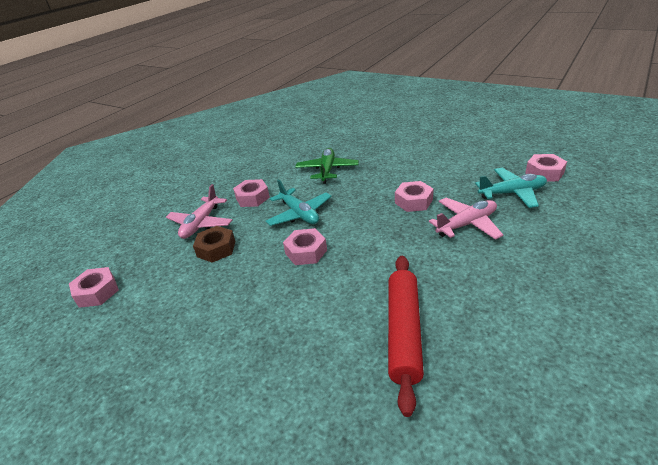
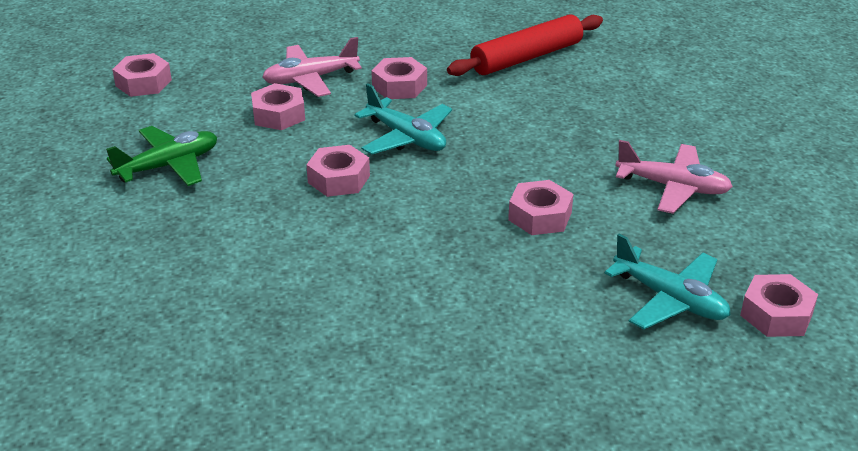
camera: 45 degrees right, 0 degrees up
brown nut [193,226,236,263] -> pink nut [251,83,305,130]
turquoise plane [265,179,332,226] -> turquoise plane turned 60 degrees counterclockwise [354,84,452,155]
green plane [295,148,359,184] -> green plane moved to [106,126,217,186]
red rolling pin [388,256,424,417] -> red rolling pin moved to [447,14,603,76]
pink plane [429,198,503,240] -> pink plane moved to [616,140,733,214]

